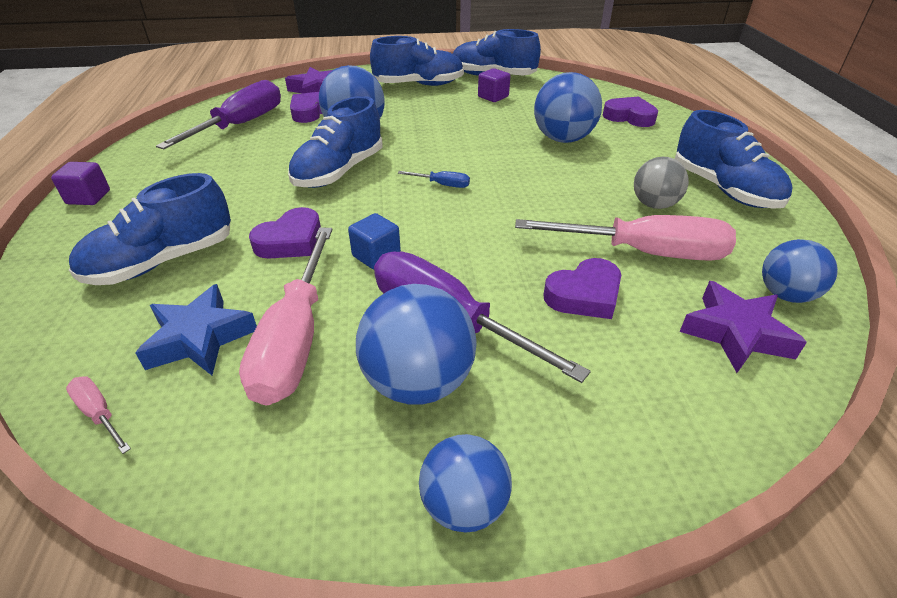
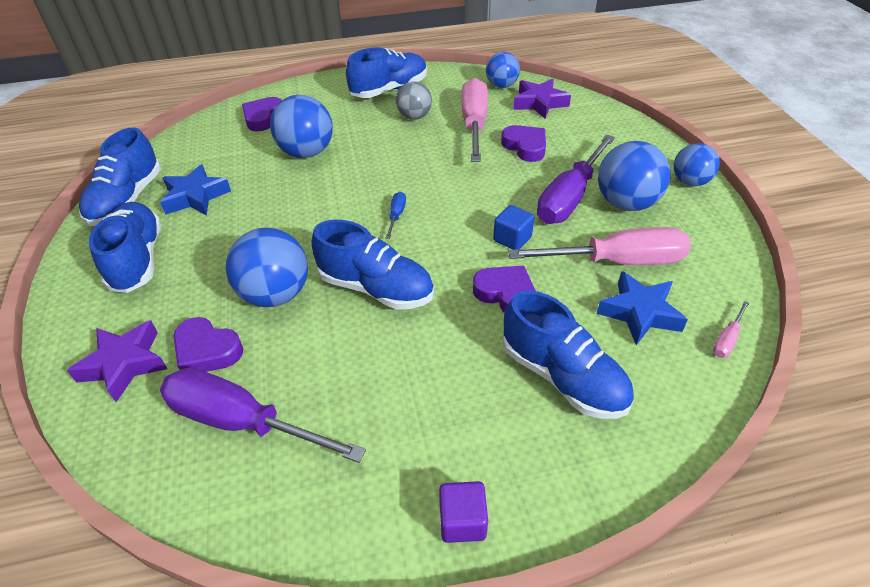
camera: 95 degrees left, 5 degrees up
purple cube [478,68,510,102] -> blue star [160,164,231,215]

